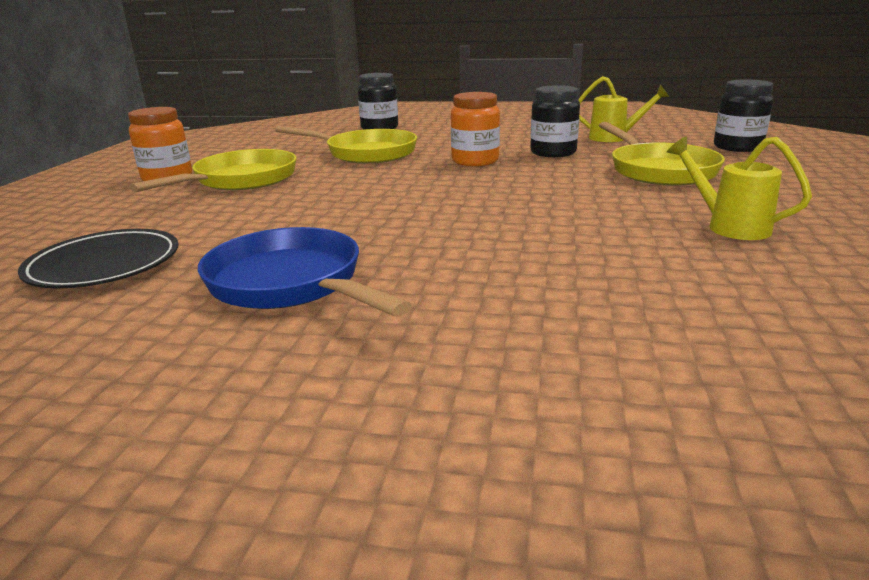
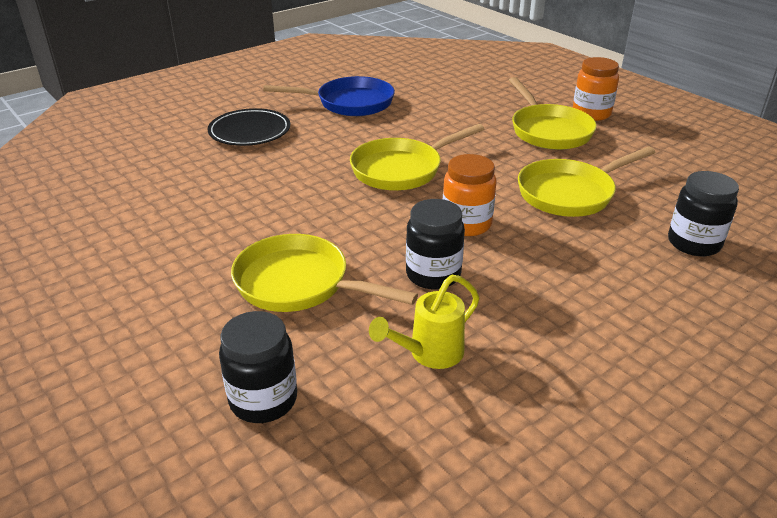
camera: 130 degrees right, 10 degrees up
black plate [18,229,179,288] -> black plate moved to [208,108,290,146]
yellow watering can [667,136,812,240] -> none
none -> yellow pan [350,124,484,191]

